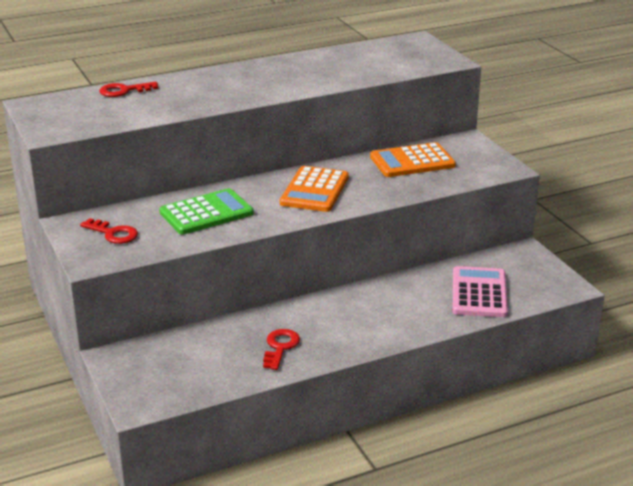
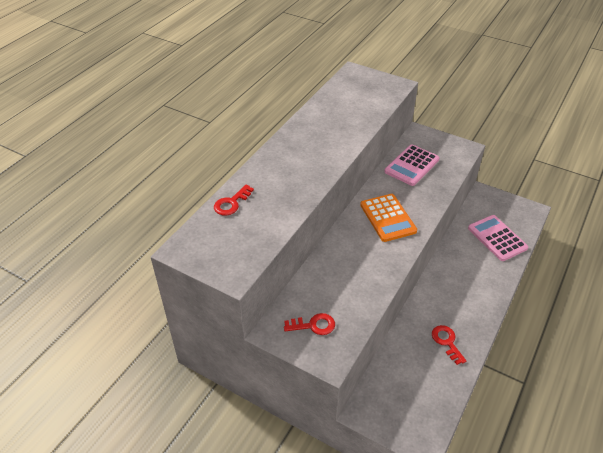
camera: 35 degrees left, 15 degrees up
green calculator [159,188,254,235] -> none
orange calculator [370,142,456,177] -> pink calculator [384,144,440,186]

